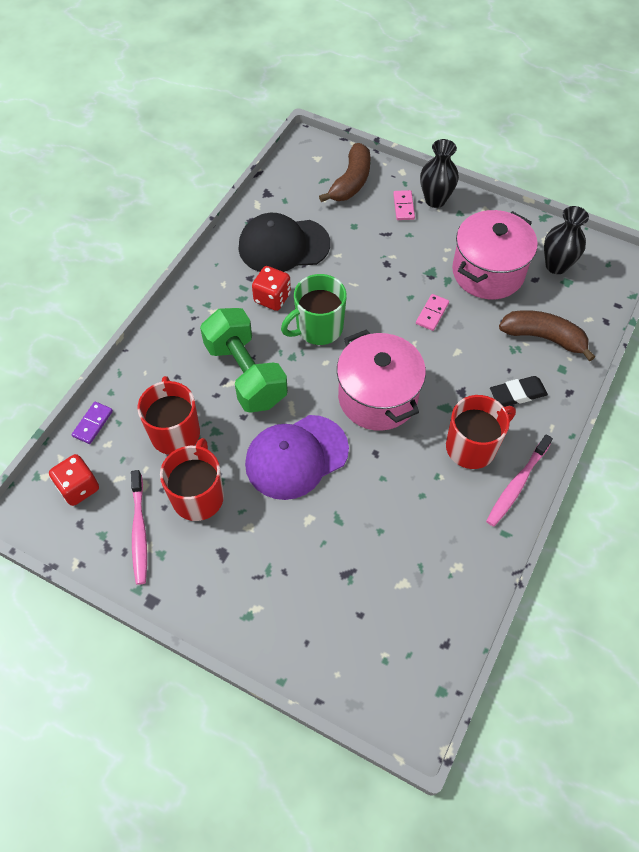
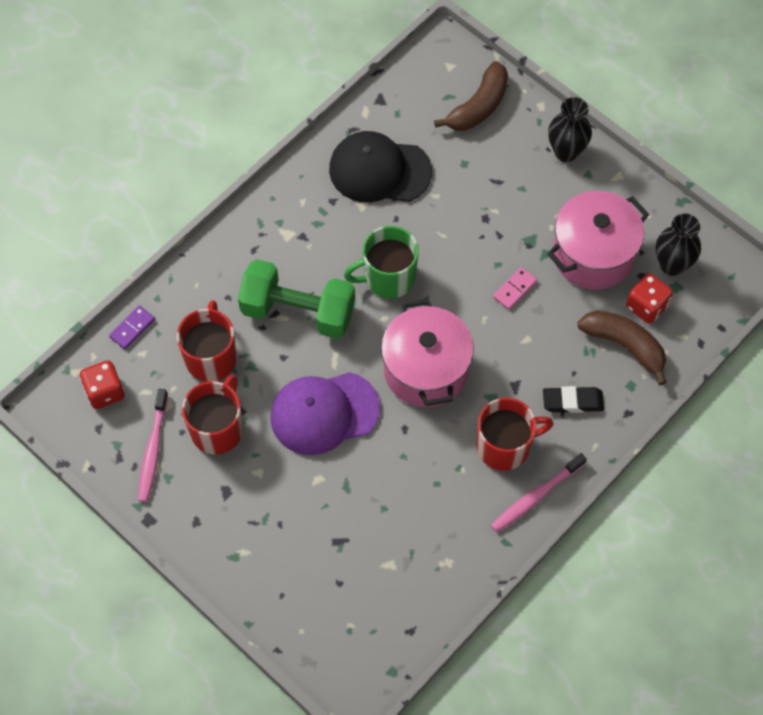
camera: 15 degrees right, 5 degrees up
green dumbbell [200,308,288,413] -> green dumbbell turned 60 degrees counterclockwise [238,259,355,339]
red dice [252,266,291,311] -> red dice moved to [626,274,673,324]
pink domino [393,190,415,220] -> none

